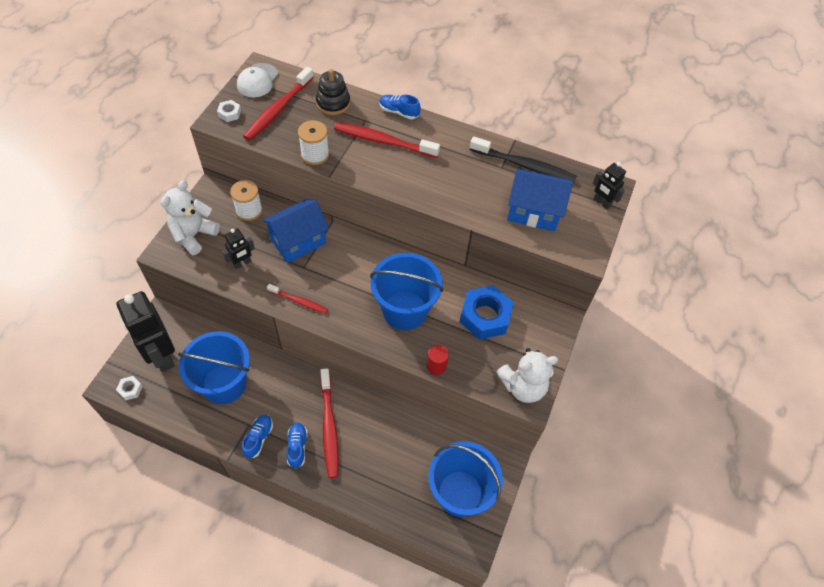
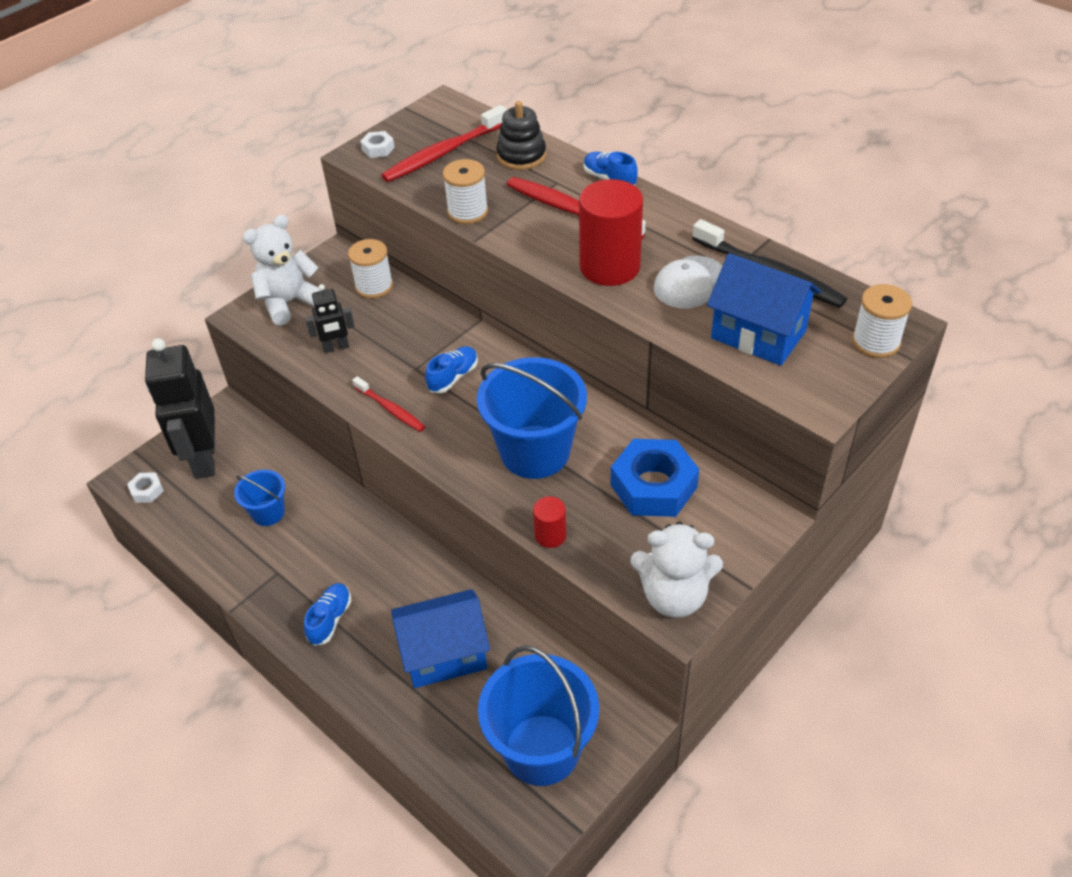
camera: 25 degrees right, 10 degrees down
blue bucket [178,331,250,404] -> blue bucket [234,470,285,526], size x0.52
white cap [237,63,278,97] -> white cap moved to [654,256,722,308]
blue shoe [242,415,273,458] -> blue shoe moved to [425,346,478,393]
blue house [262,199,329,263] -> blue house moved to [391,589,490,688]
red toothbrush [320,368,339,478] -> none
black robot [593,162,626,210] -> white spool [852,284,912,358]
none -> red cylinder [579,179,643,286]

